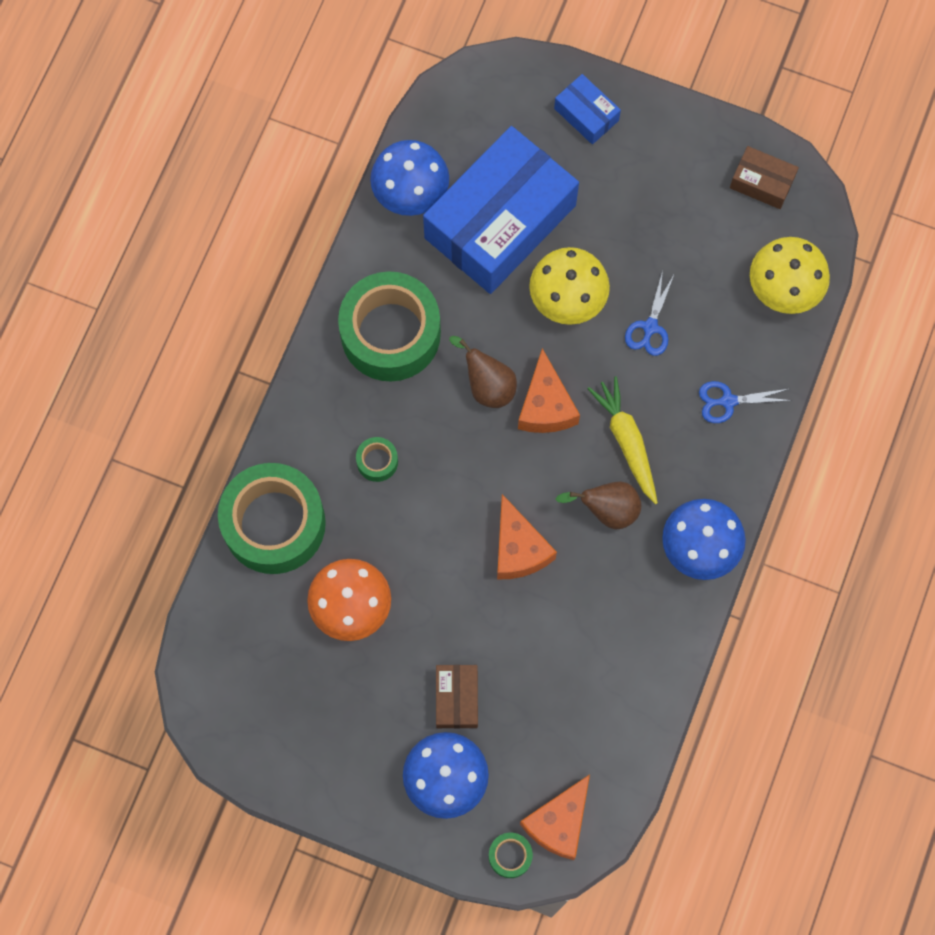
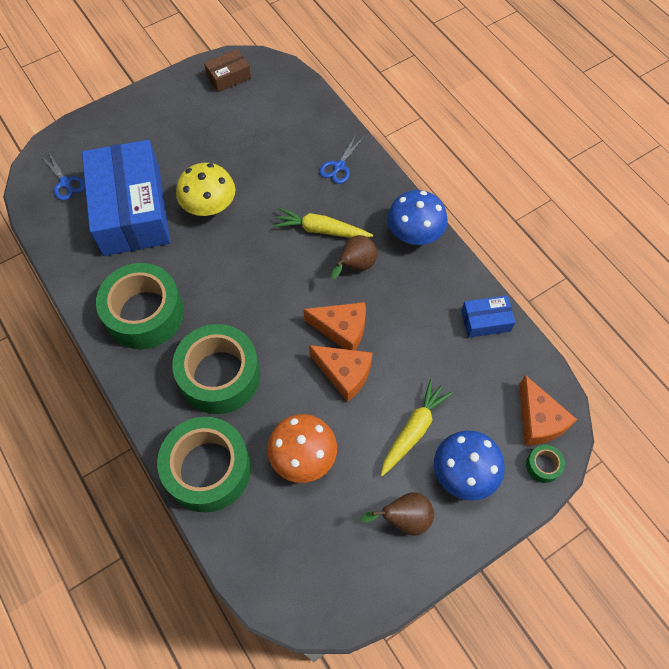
camera: 55 degrees left, 10 degrees down
green tape [356,437,398,482] -> green tape [172,324,260,414], size x2.46
blue mushroom [370,140,449,216] -> none
brown box [436,665,478,729] -> yellow carrot [381,379,453,476]
brown pear [449,336,517,408] -> brown pear moved to [360,492,434,536]
orange cheese [518,348,580,433] -> orange cheese moved to [309,345,373,402]
blue box [554,74,621,144] -> blue box moved to [461,295,516,338]
blue scissors [625,271,675,356] -> blue scissors moved to [41,153,85,200]
yellow mushroom [750,237,830,314] -> none

